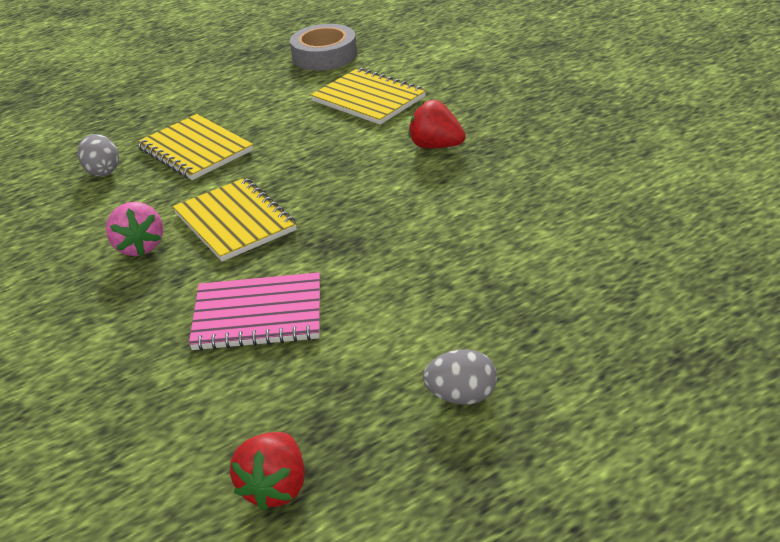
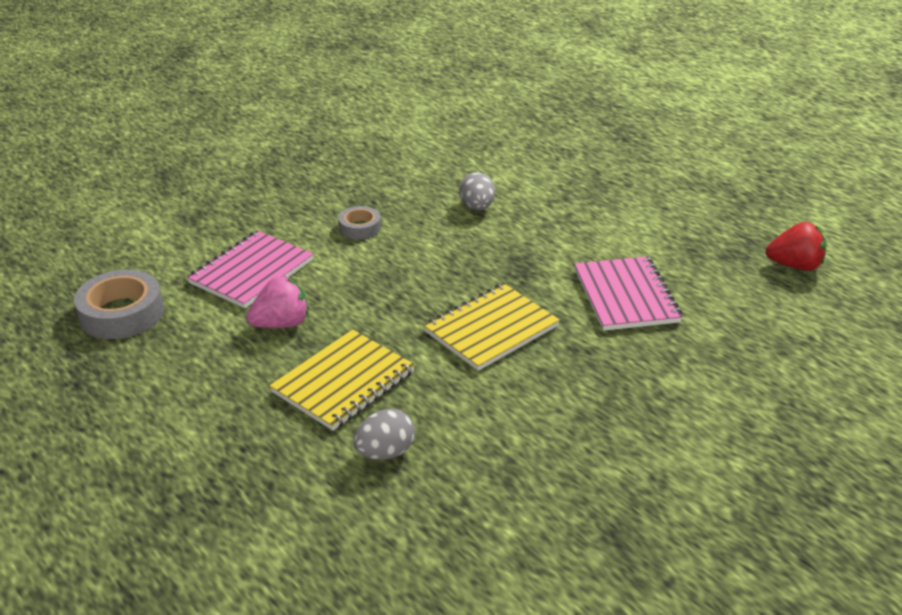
camera: 100 degrees left, 0 degrees up
pink strawberry [106,202,163,256] -> pink strawberry moved to [247,276,308,328]
yellow notebook [311,68,426,125] -> pink notebook [187,231,314,308]
red strawberry [408,100,466,148] -> grey tape [338,206,381,239]
grey egg [423,349,497,405] -> grey egg moved to [459,172,495,210]

